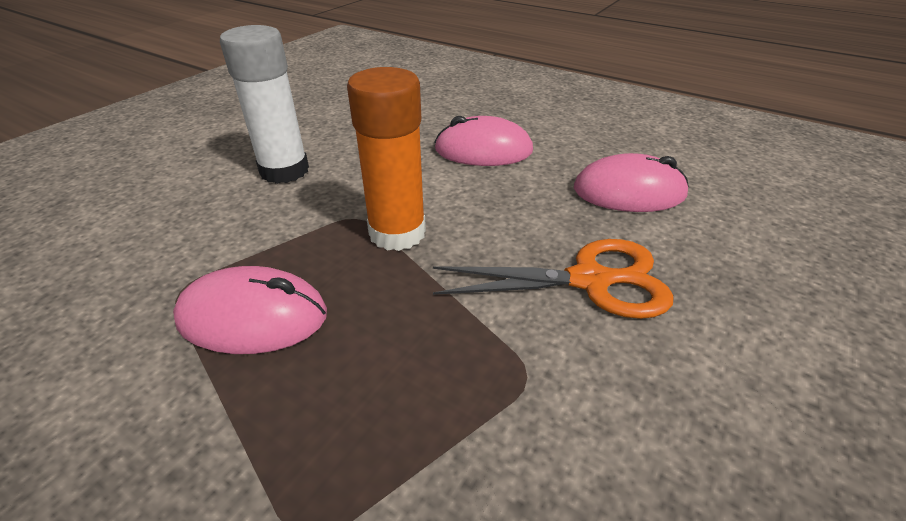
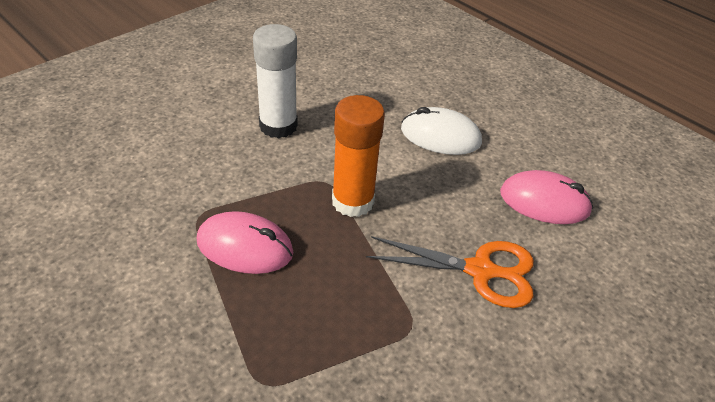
camera: 10 degrees right, 5 degrees up
pink mouse [435,116,533,166] -> white mouse [401,107,482,155]

